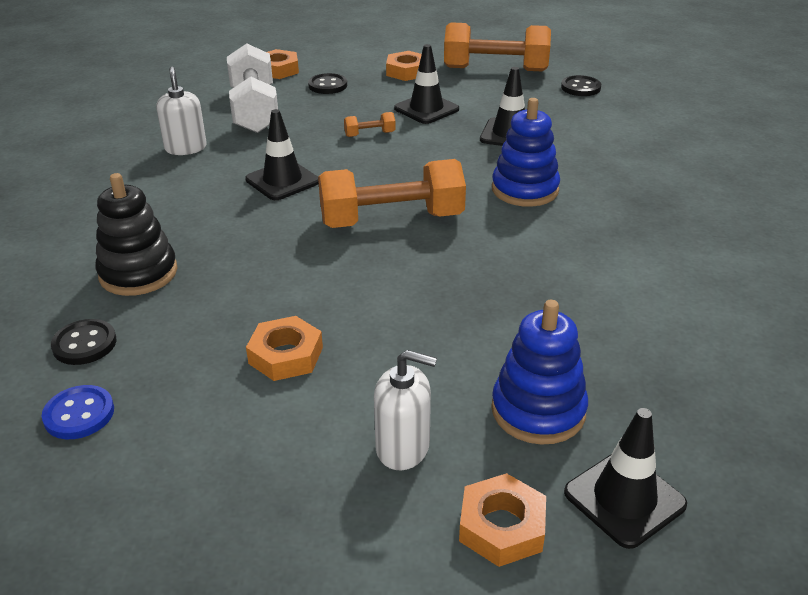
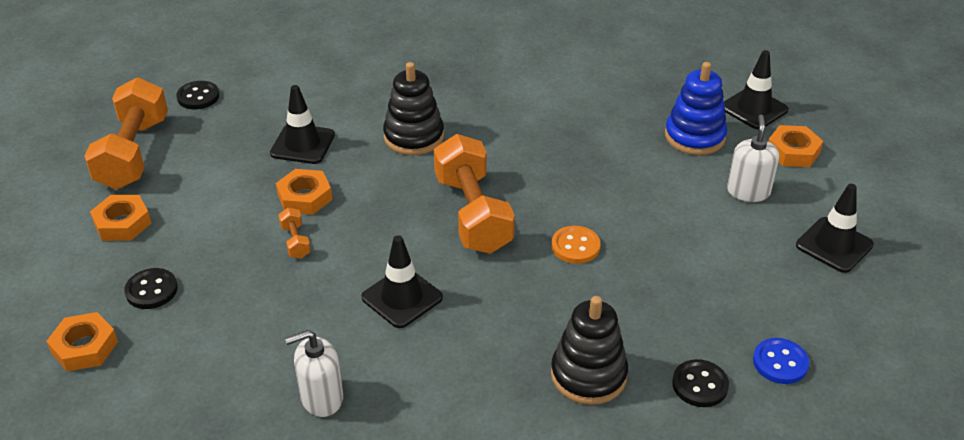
camera: 95 degrees left, 5 degrees up
white dumbbell [227,43,278,133] -> none
orange nut [246,316,323,381] -> orange nut moved to [276,169,332,215]
black traffic cone [394,44,459,124] -> black traffic cone moved to [796,184,874,273]
blue stacking toy [492,98,560,207] -> black stacking toy [383,62,444,155]
none -> orange button [552,226,600,264]

